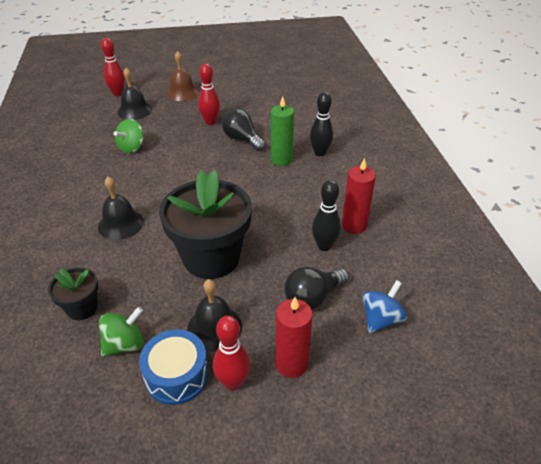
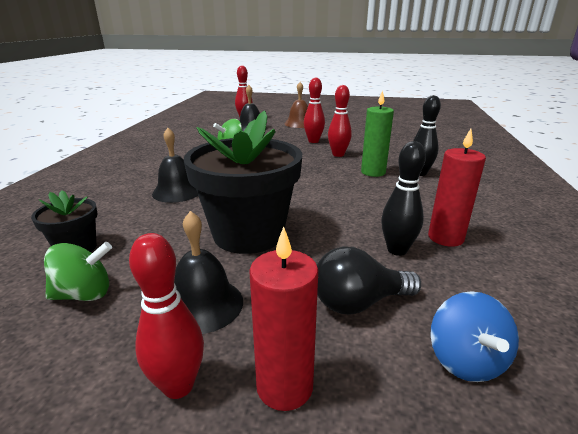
camera: 20 degrees right, 15 degrees down
blue drum [139,329,209,405] -> none
black light bulb [222,109,266,151] -> red bowling pin [328,85,352,157]
blue spinning top [363,280,407,333] -> blue spinning top turned 120 degrees clockwise [431,291,519,382]

